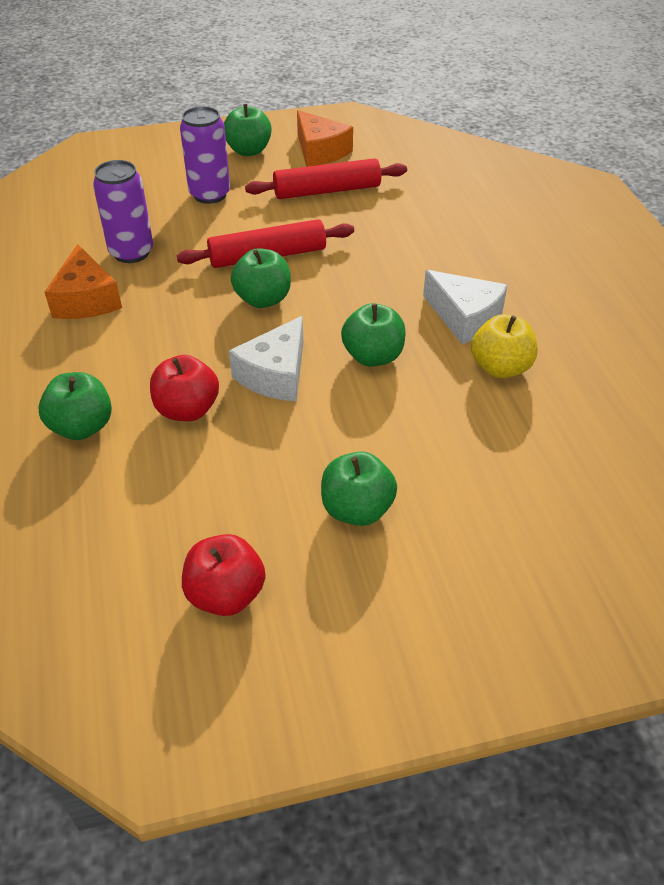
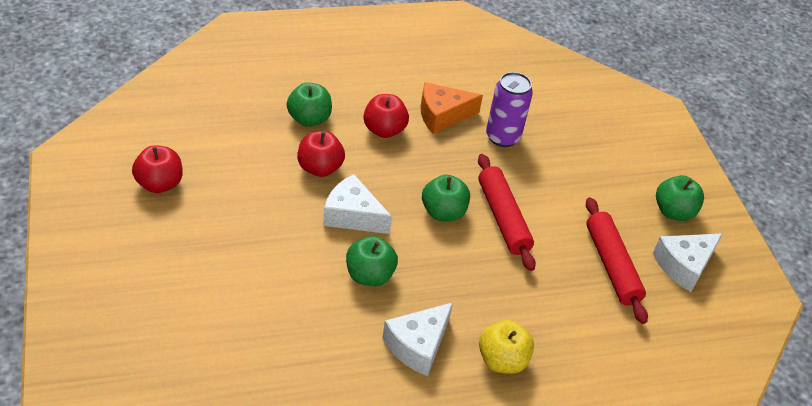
camera: 85 degrees right, 0 degrees up
purple can [180,106,230,204] -> none
orange cheese [297,110,353,167] -> white cheese [653,233,722,292]
green apple [321,451,397,526] -> none
yellow apple [471,314,538,378] -> yellow apple moved to [479,320,534,374]
none -> red apple [363,94,409,138]

